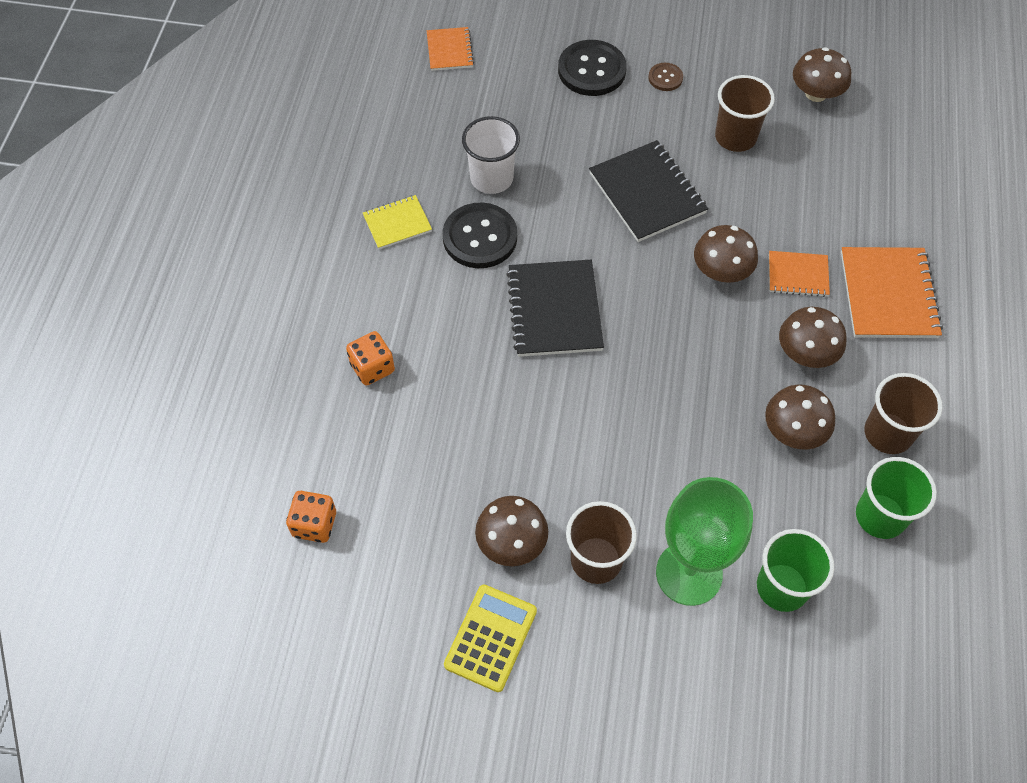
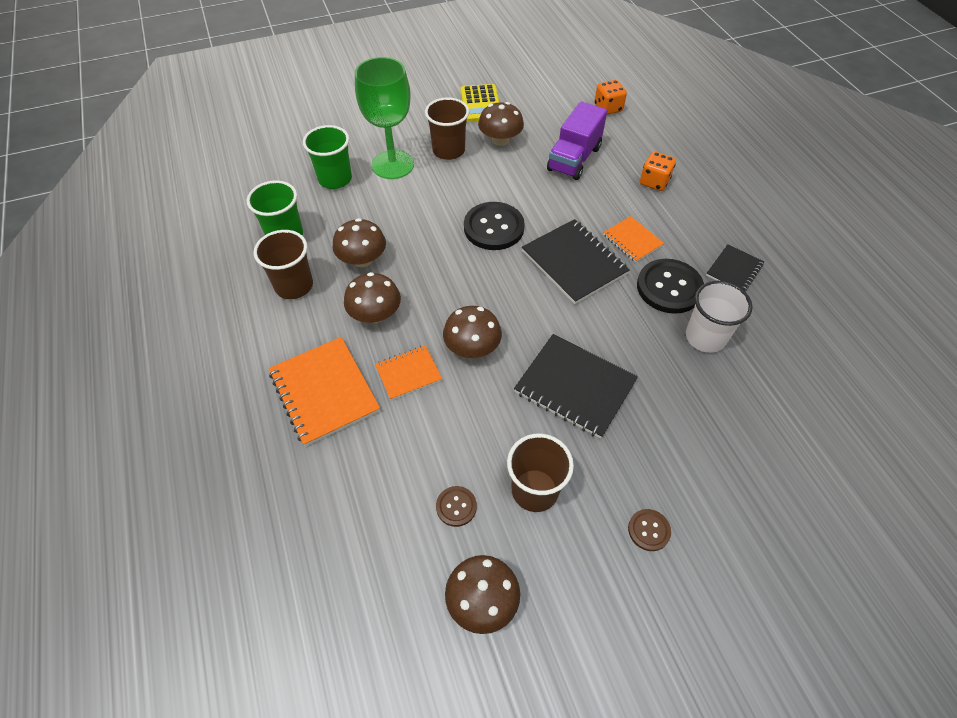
camera: 150 degrees right, 5 degrees down
yellow notebook [363,195,432,249] -> black notebook [706,244,764,292]
orange notebook [427,27,474,71] -> orange notebook moved to [603,216,664,262]
black button [558,40,627,96] -> black button moved to [464,202,525,250]
none -> brown button [436,486,477,527]
none -> purple truck [547,101,607,180]

